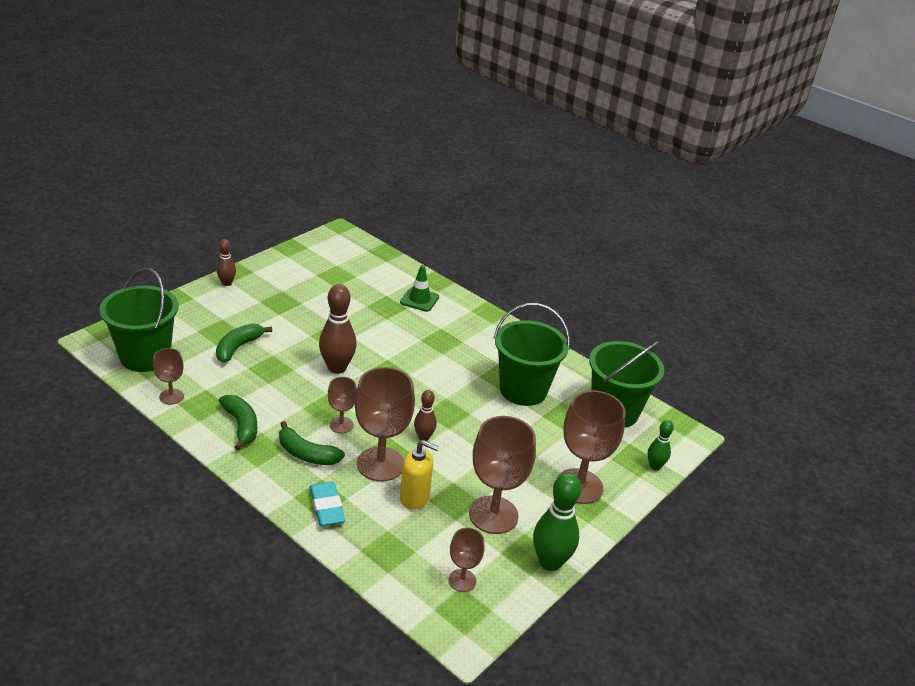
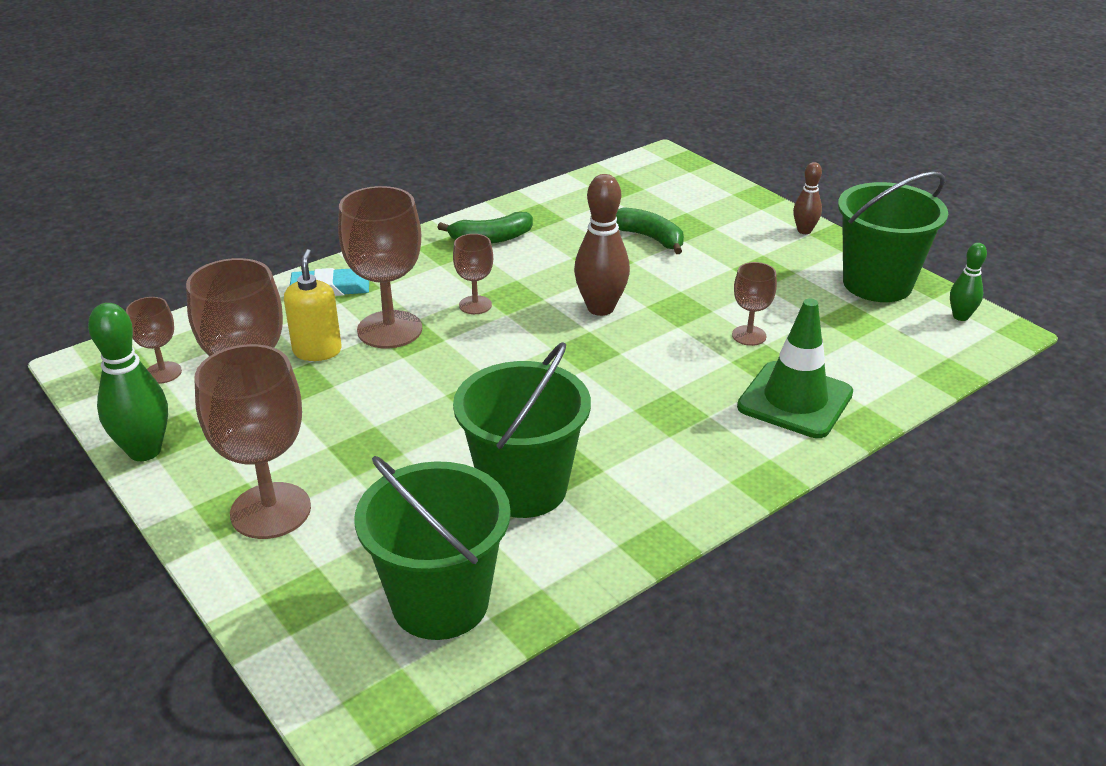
camera: 105 degrees right, 0 degrees up
green bucket [99,268,179,372] -> green bucket moved to [838,172,948,302]
brown goblet [153,348,184,405] -> brown goblet moved to [732,262,777,346]
green banana [279,421,345,465] -> none
green traffic cone [400,265,439,312] -> green traffic cone [737,298,853,438], size x1.58
yellow soap dispenser [400,440,439,510] -> yellow soap dispenser turned 150 degrees clockwise [284,249,342,361]
brown bowling pin [414,390,437,441] -> none
green bowling pin [648,420,674,470] -> green bowling pin moved to [950,243,987,321]

